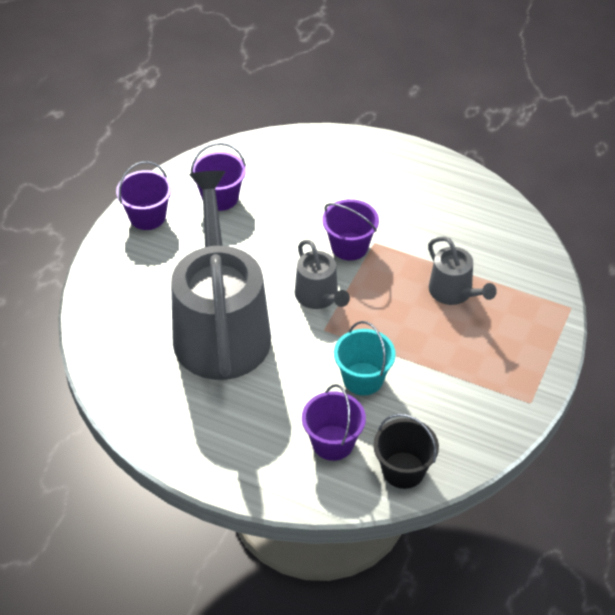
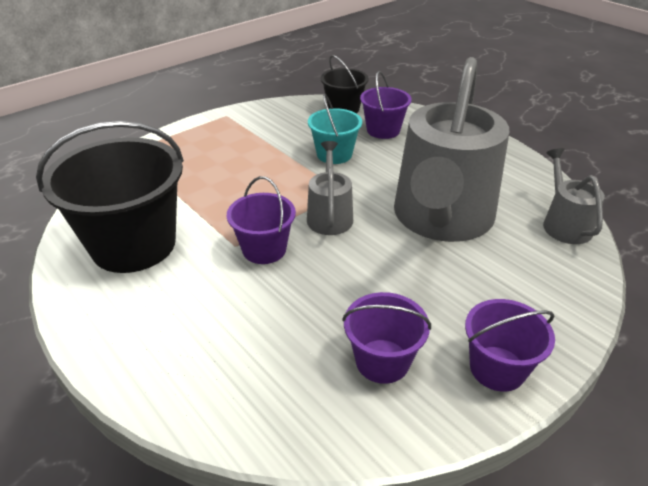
camera: 155 degrees left, 10 degrees down
grey watering can [428,236,497,305] -> grey watering can moved to [543,148,605,244]
none -> black bucket [36,121,184,273]

